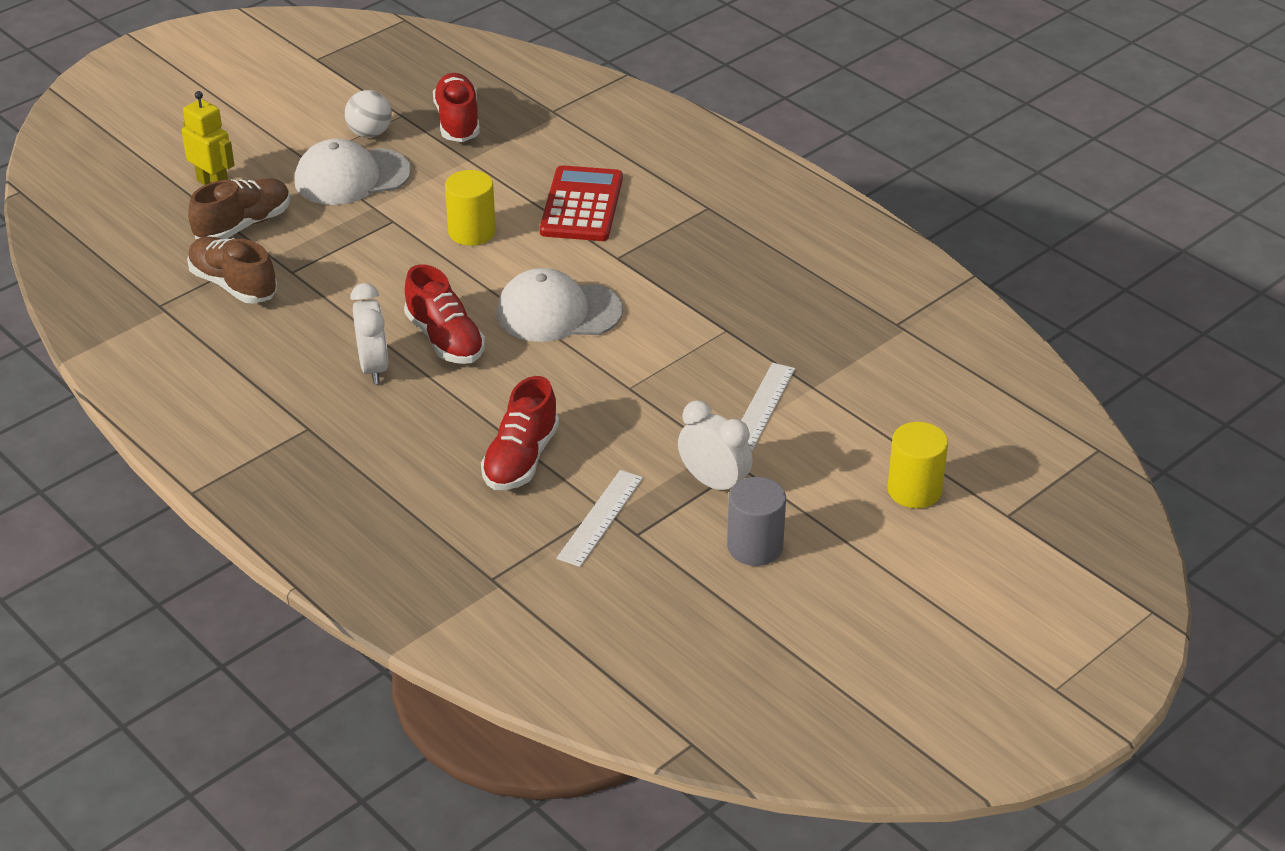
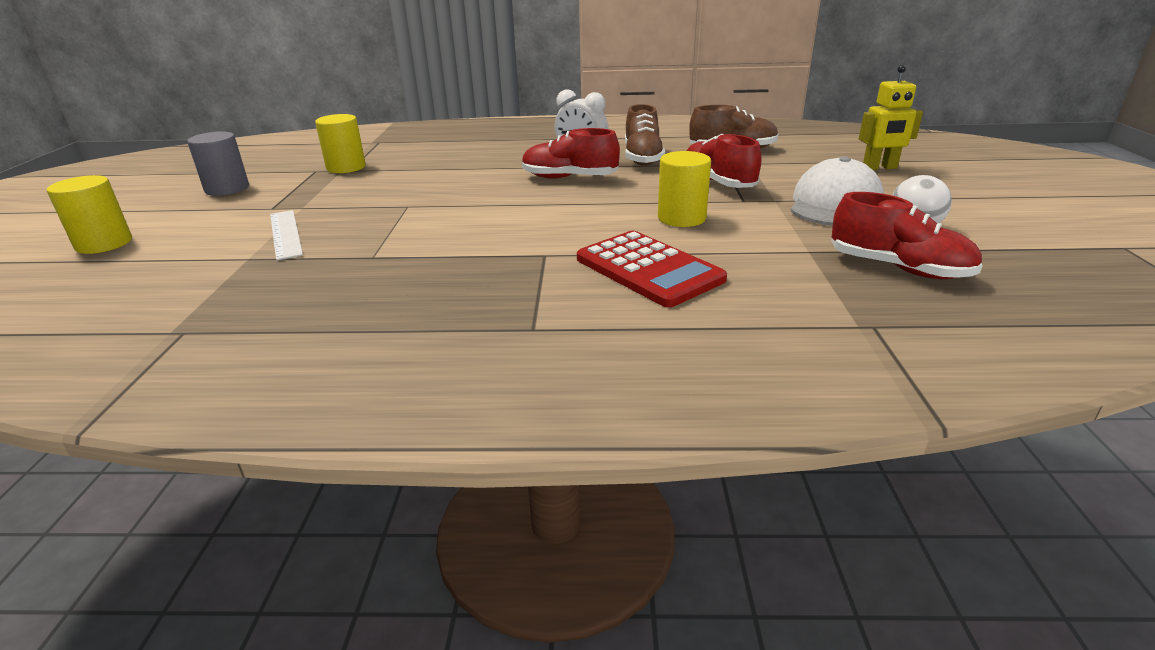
camera: 135 degrees right, 10 degrees down
brown shoe [188,178,291,240] -> brown shoe moved to [625,104,665,166]
red shoe [481,376,559,490] -> red shoe moved to [686,134,761,188]
white cap [496,268,623,342] -> none
white ruler [557,470,643,567] -> yellow cylinder [315,114,366,173]
white clock [678,401,753,490] -> none

